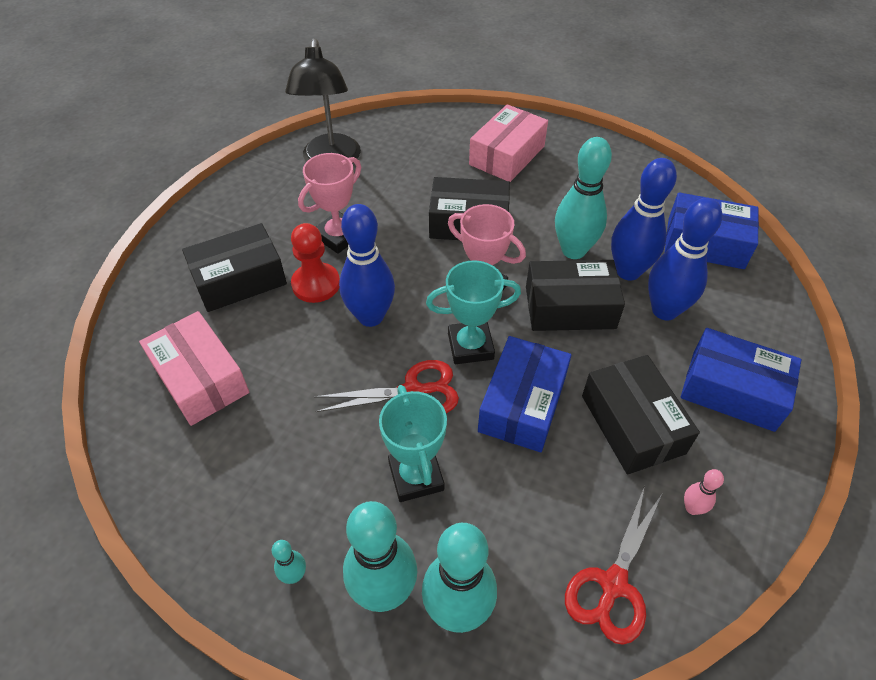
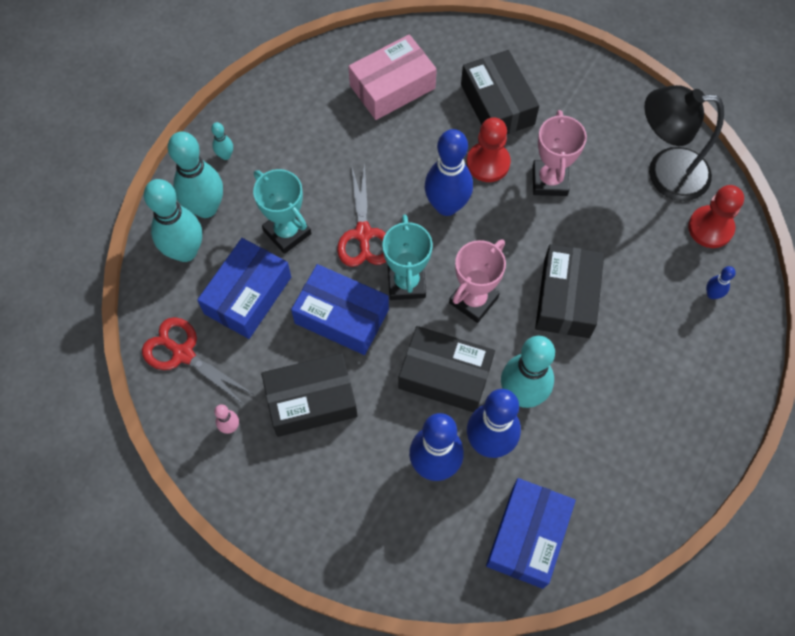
camera: 95 degrees right, 15 degrees up
pink trophy [298,153,361,254] -> pink trophy turned 45 degrees clockwise [532,110,587,196]
turquoise trophy [379,385,447,502] -> turquoise trophy turned 60 degrees clockwise [253,169,311,254]
pink box [469,104,548,182] -> none
black box [526,260,625,331] -> black box turned 75 degrees counterclockwise [399,326,495,412]
blue box [681,328,801,432] -> blue box moved to [197,238,291,339]
none -> red pawn [688,185,744,248]
none -> blue bowling pin [706,266,736,299]

